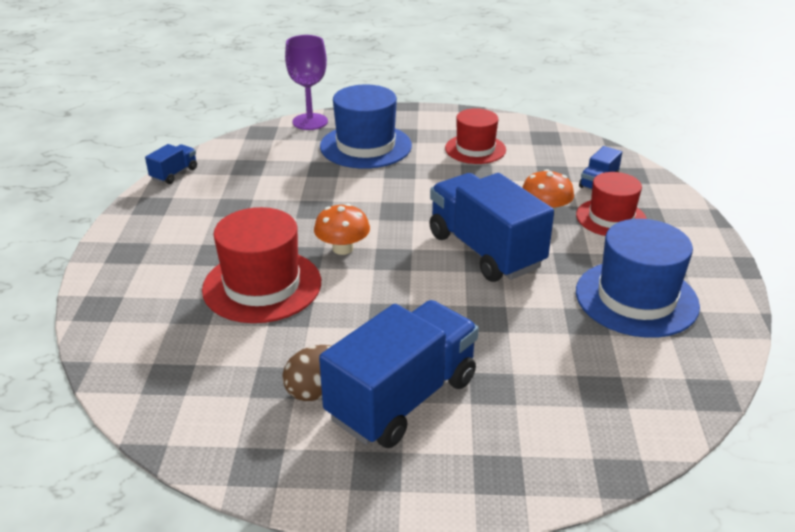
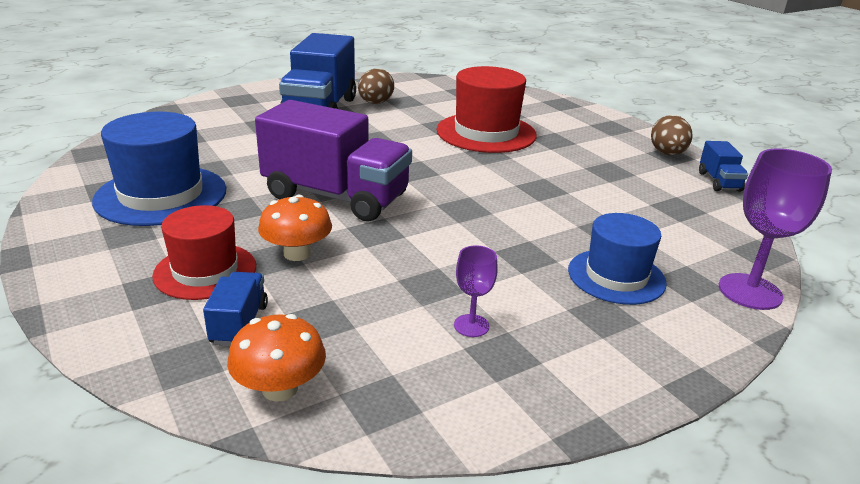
camera: 145 degrees right, 5 degrees down
orange mushroom [314,204,370,255] -> orange mushroom moved to [227,314,326,402]
blue hat [320,85,412,169] -> blue hat [568,213,667,305], size x0.66
blue truck [429,173,554,282] -> purple truck [255,100,412,221]
red hat [445,108,506,164] -> purple goblet [454,245,498,337]
none -> brown egg [651,115,693,155]

